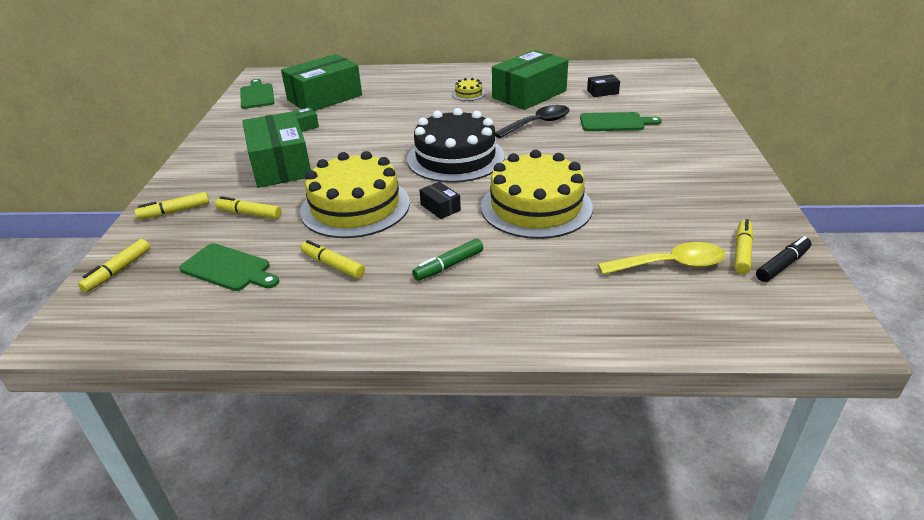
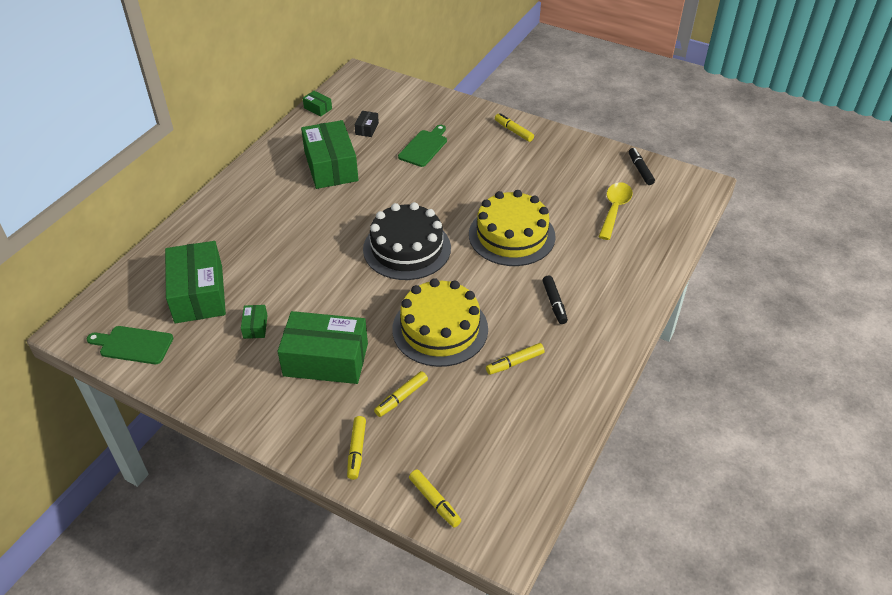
camera: 65 degrees left, 10 degrees up
green cutting board [179,243,279,291] -> none
green marker [412,239,483,281] -> black marker [543,276,568,324]
black box [419,182,461,219] -> none
yellow cake [453,78,485,101] -> none
black spoon [495,105,569,138] -> none
yellow marker [735,219,753,274] -> yellow marker moved to [495,113,534,142]
none -> green box [303,91,332,116]

